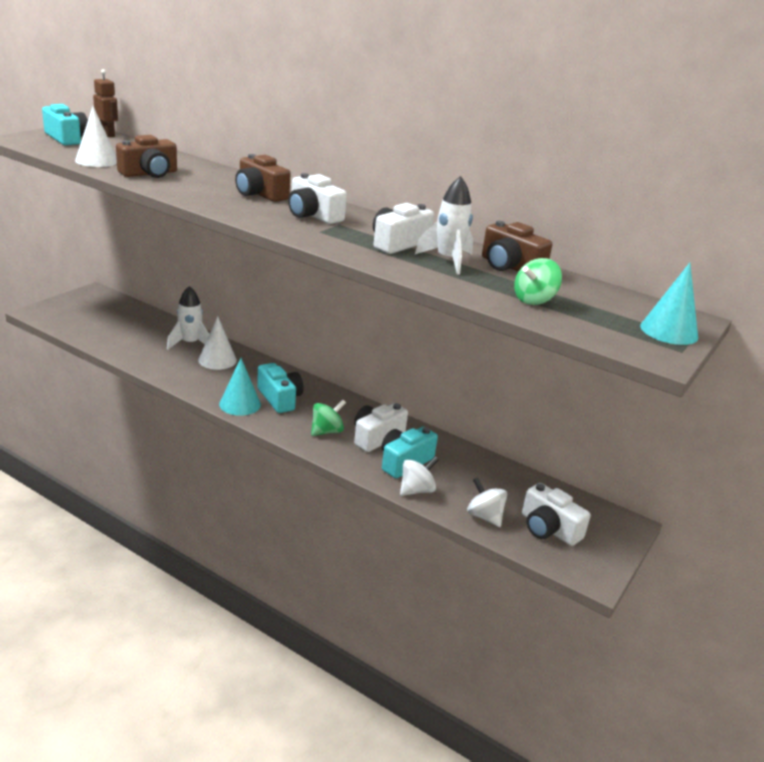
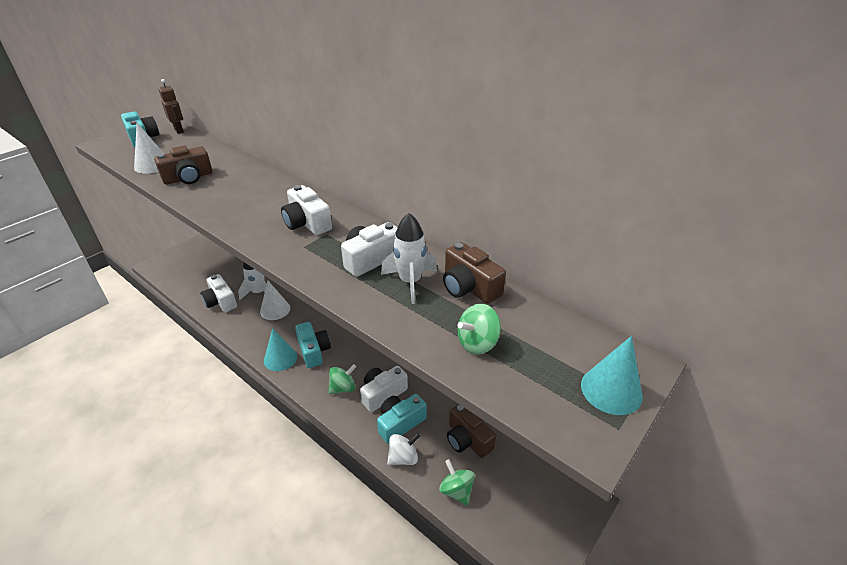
camera: 10 degrees right, 10 degrees up
brown camera [235,154,291,202] -> brown camera moved to [447,404,496,458]
white spinning top [467,477,507,527] -> green spinning top [439,459,475,505]
white camera [522,483,591,546] -> white camera moved to [201,274,237,312]

